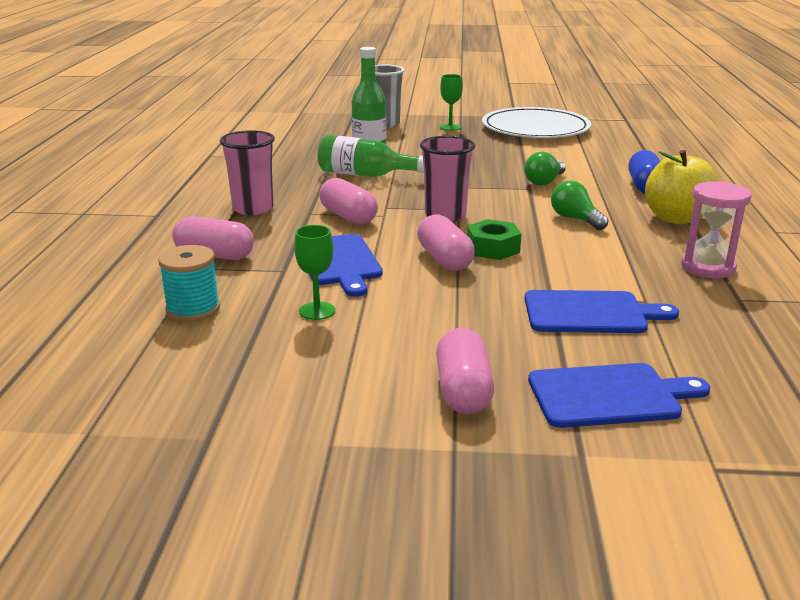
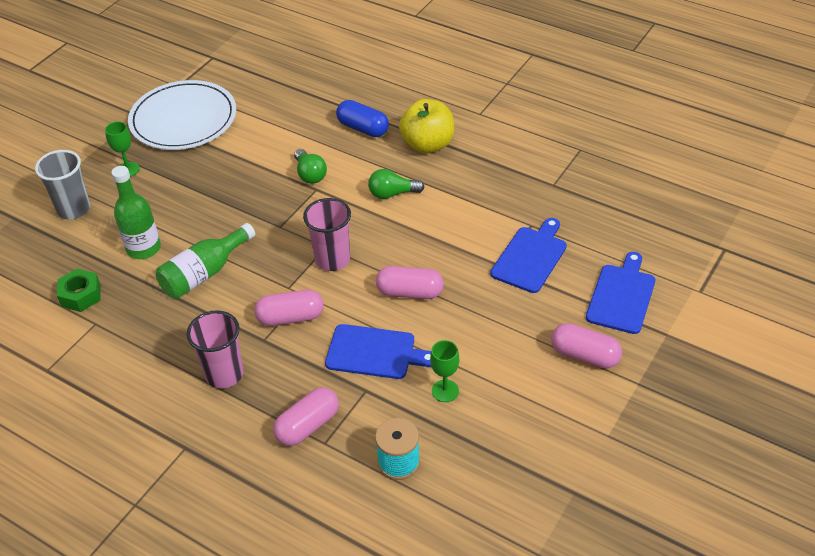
camera: 60 degrees left, 20 degrees up
green nut [467,219,521,260] -> green nut moved to [57,269,101,312]
pink hourglass [681,181,751,278] -> none

